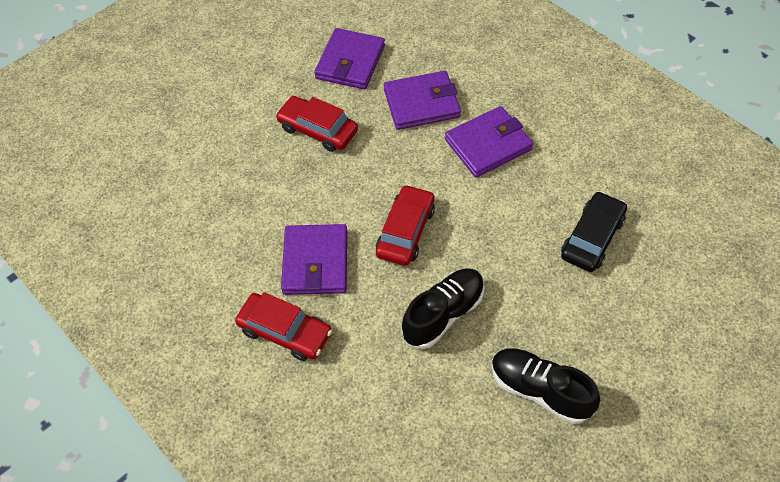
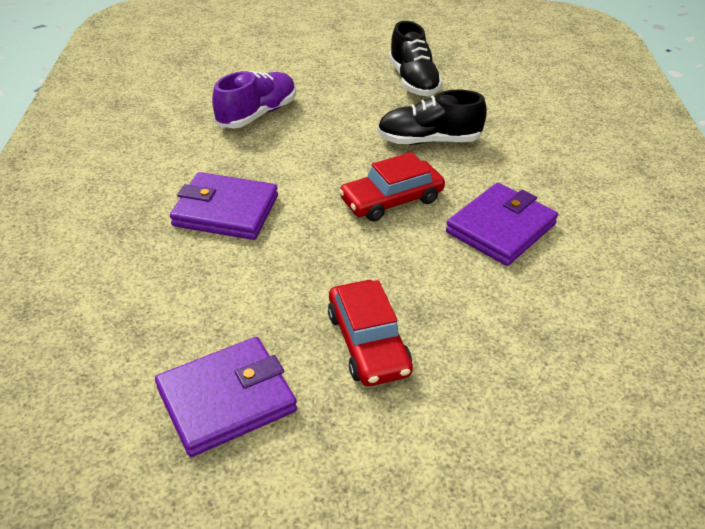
camera: 140 degrees left, 15 degrees down
red car [235,292,332,361] -> none
purple wallet [384,71,461,130] -> none
black car [561,191,627,272] -> purple shoe [212,71,296,128]

